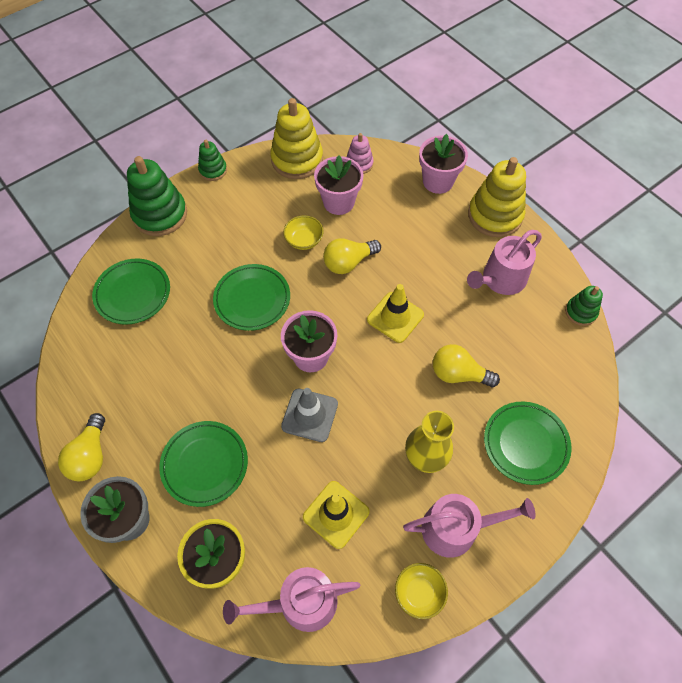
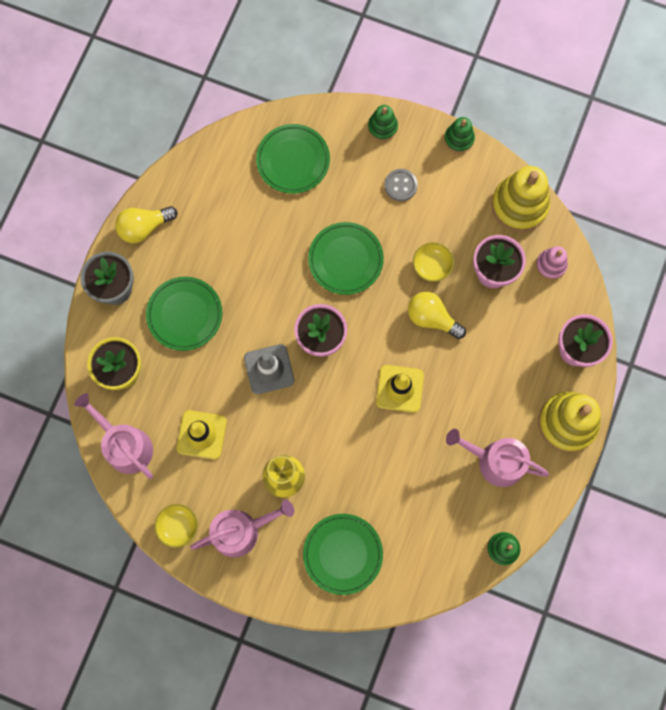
camera: 60 degrees right, 15 degrees up
green stacking toy [127,156,187,236] -> green stacking toy [368,105,398,141], size x0.53
pink watering can [403,494,536,558] -> pink watering can turned 75 degrees counterclockwise [190,500,294,558]
yellow light bulb [433,344,500,387] -> none
none -> grey button [384,169,418,201]

